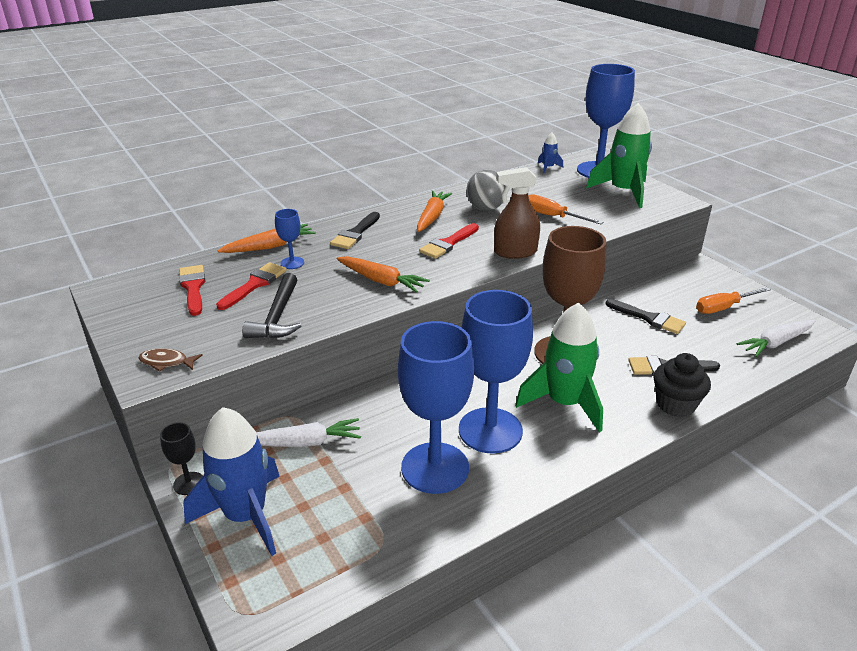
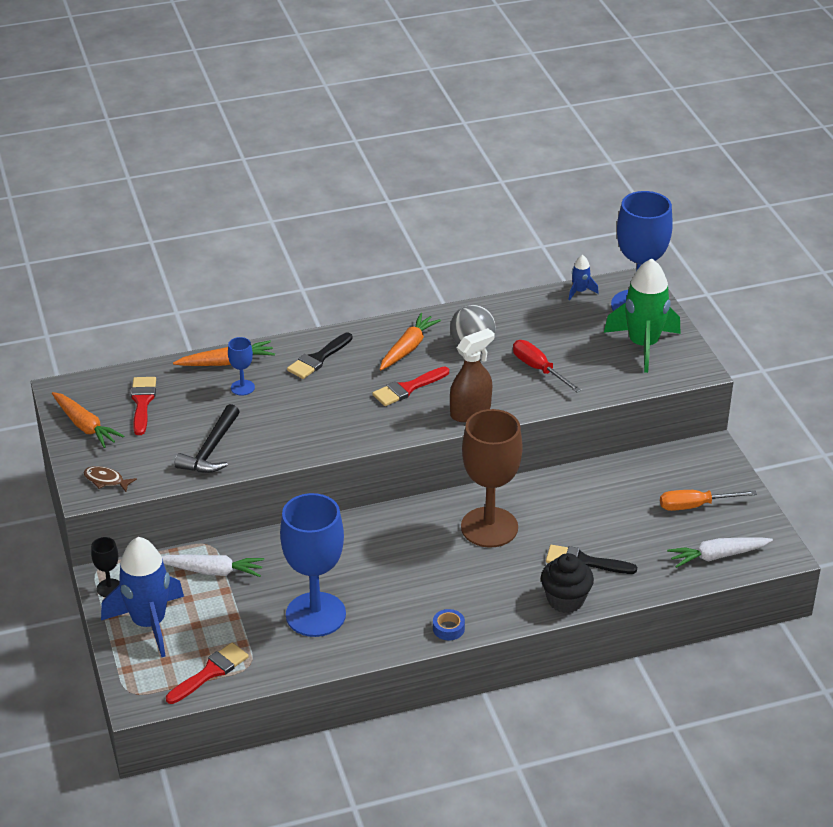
camera: 15 degrees right, 5 degrees up
red brush [216,262,287,310] -> red brush moved to [166,642,249,704]
orange carrot [337,256,430,293] -> orange carrot moved to [52,392,124,448]
blue goblet [459,290,533,454] -> none
brown spray bottle [494,167,540,259] -> brown spray bottle turned 135 degrees clockwise [450,328,495,422]
green rocket [515,302,603,432] -> none
orange screwdriver [528,194,603,224] -> red screwdriver [513,340,581,392]
black brush [605,299,686,334] -> none
none -> blue tape [433,609,465,640]

